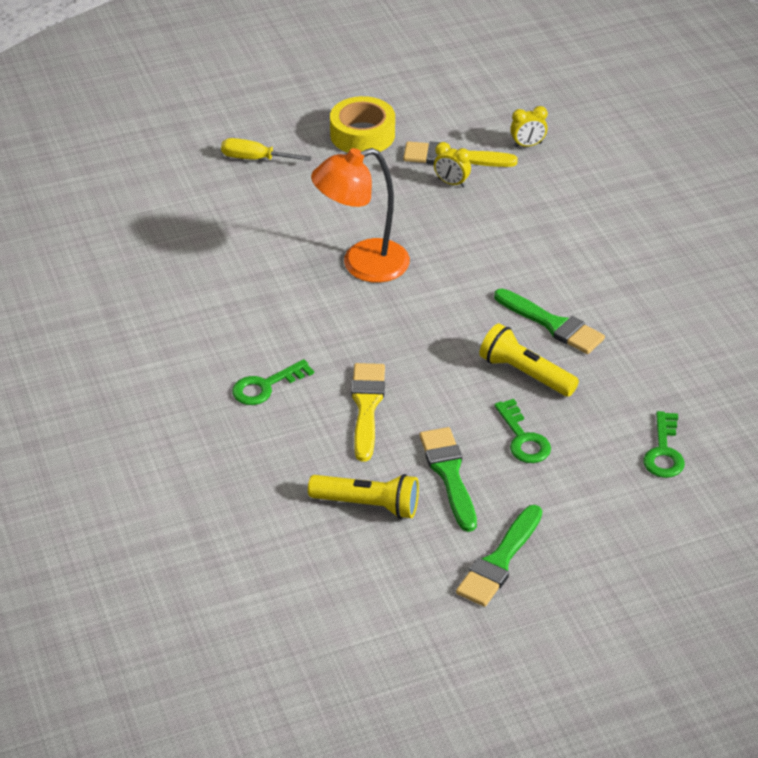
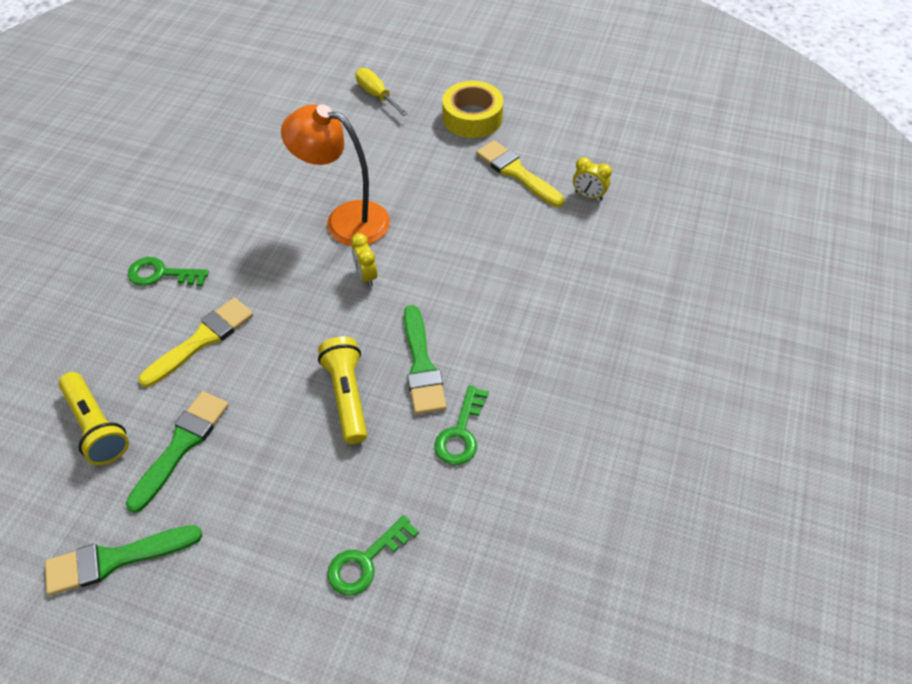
camera: 40 degrees right, 10 degrees up
yellow clock [434,142,471,188] -> yellow clock moved to [351,233,377,287]
green key [494,399,551,463] -> green key moved to [434,385,489,465]

